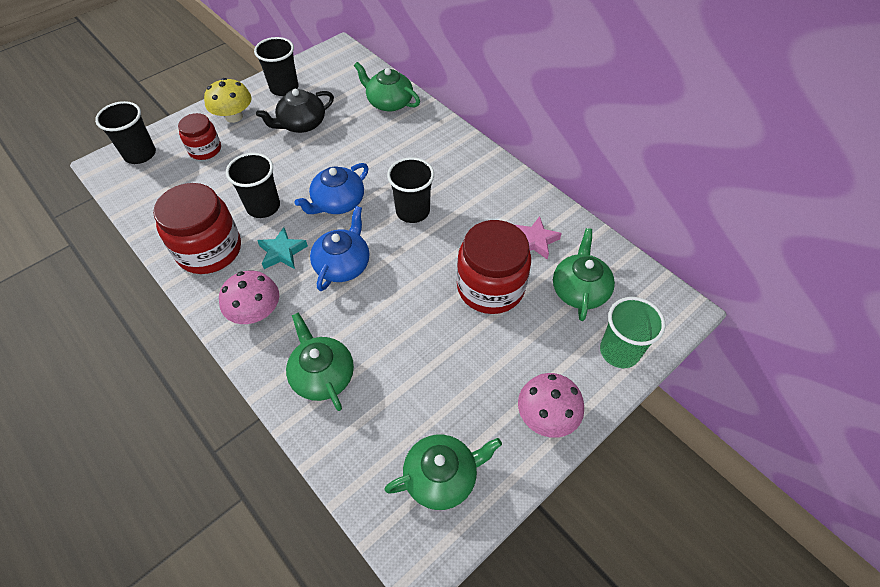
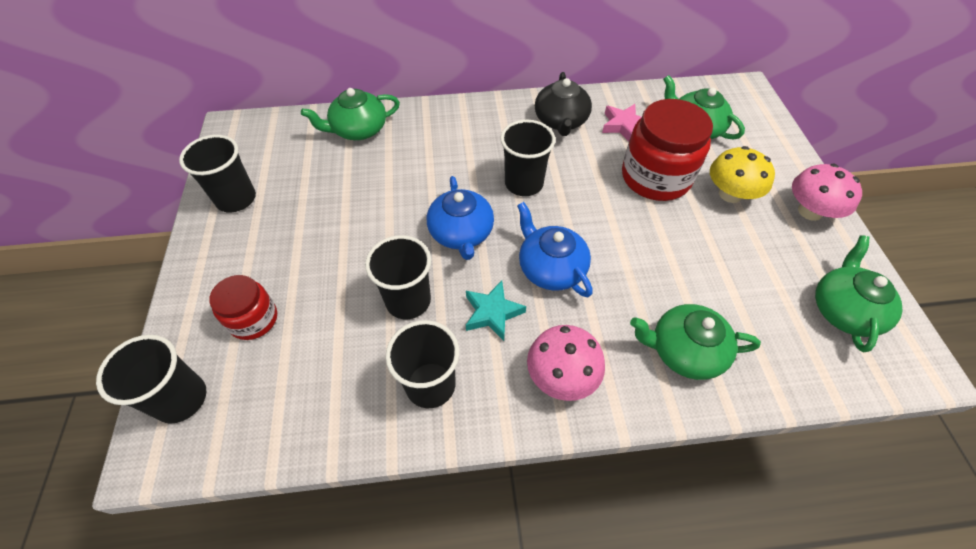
camera: 55 degrees left, 0 degrees up
red jar [153,183,241,274] -> black cup [385,320,459,408]
yellow mushroom [204,78,251,123] -> yellow mushroom moved to [710,146,775,203]
black teapot [256,89,334,133] -> black teapot moved to [535,72,592,136]
green cup [600,297,666,368] -> none

